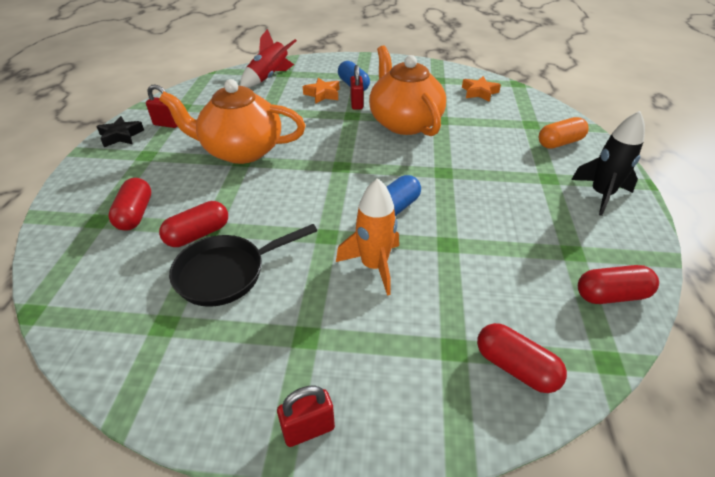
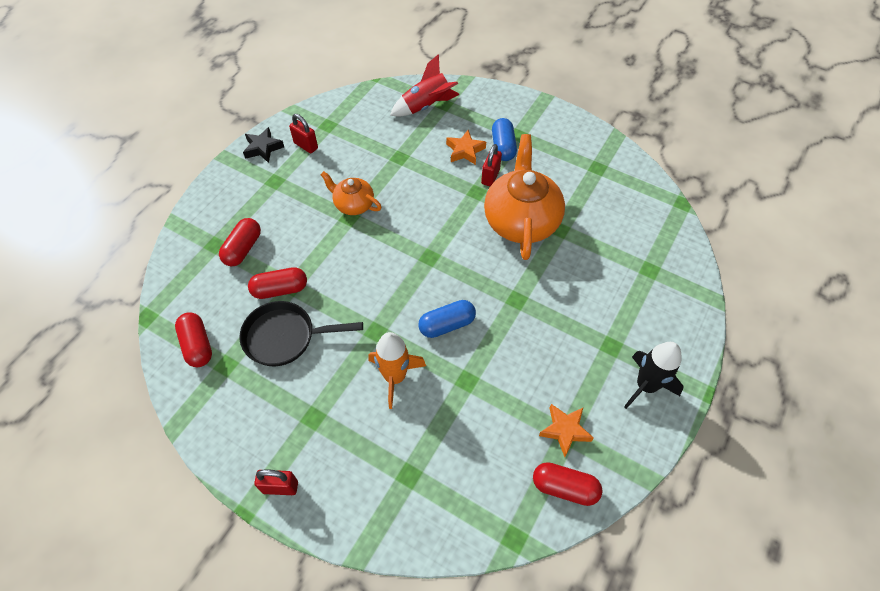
camera: 25 degrees right, 15 degrees up
orange teapot [159,79,306,164] -> orange teapot [320,171,382,215], size x0.53
orange star [462,76,501,102] -> orange star moved to [539,404,594,457]
red capsule [477,323,567,393] -> red capsule moved to [175,312,212,367]
orange capsule [539,117,589,149] -> none

